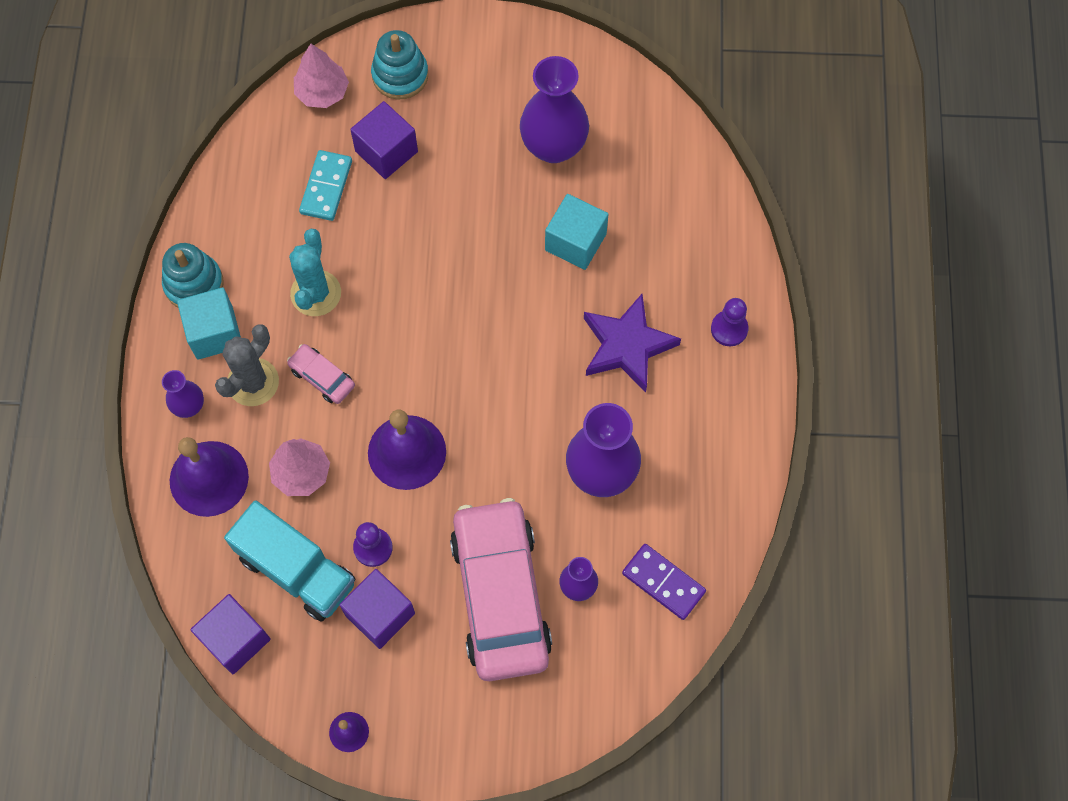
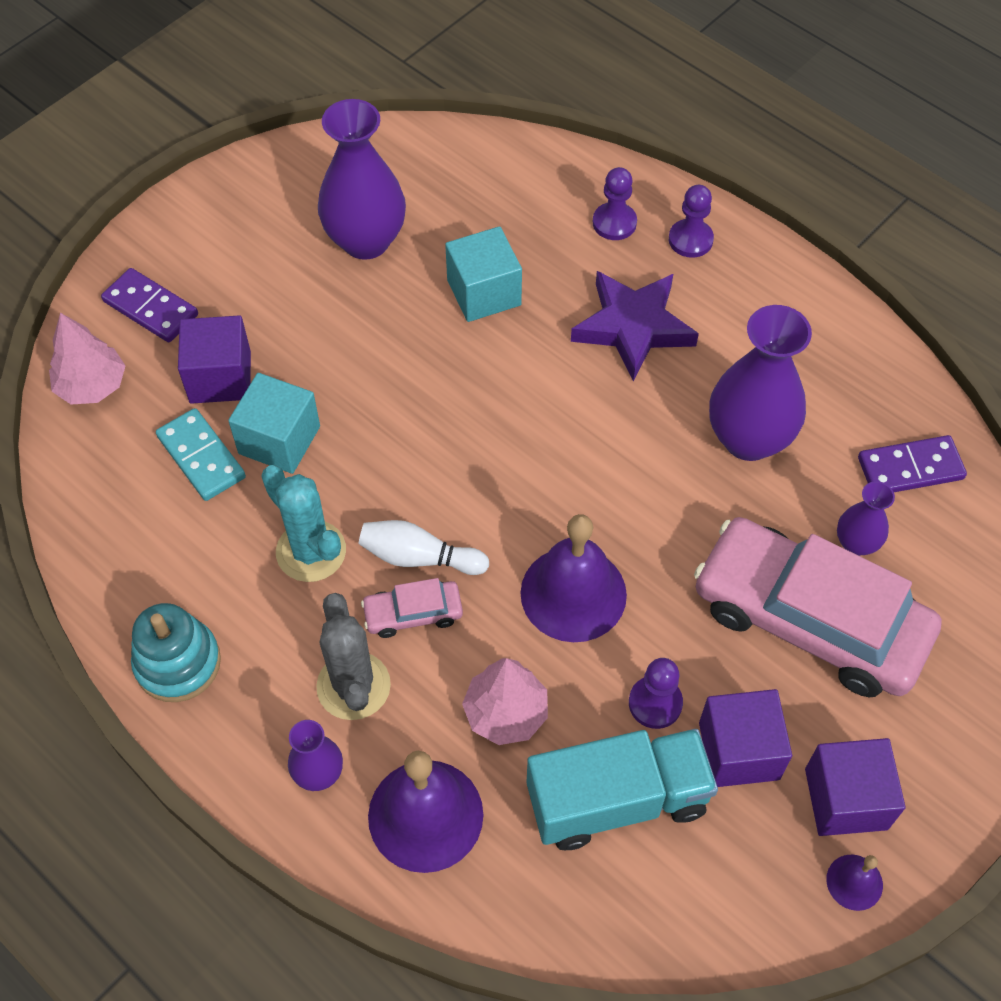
camera: 50 degrees left, 10 degrees down
turquoise cube [177,287,241,360] -> turquoise cube moved to [228,373,320,474]
purple cube [190,594,271,674] -> purple cube moved to [805,738,906,836]
turquoise stacking toy [371,30,428,99] -> purple domino [101,268,198,342]
none -> white bowling pin [358,520,489,575]
none -> purple pawn [593,167,637,240]

